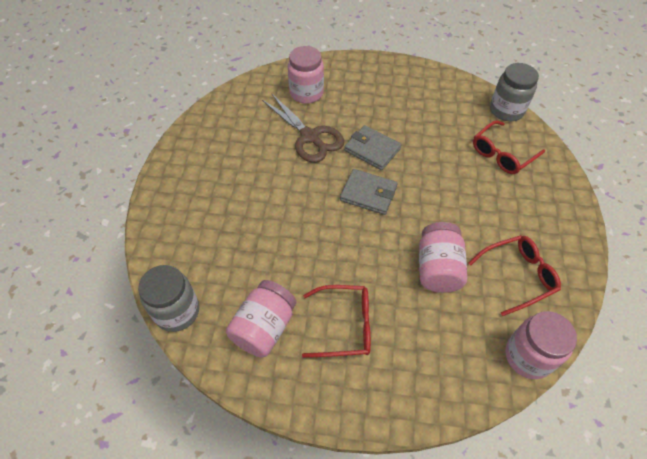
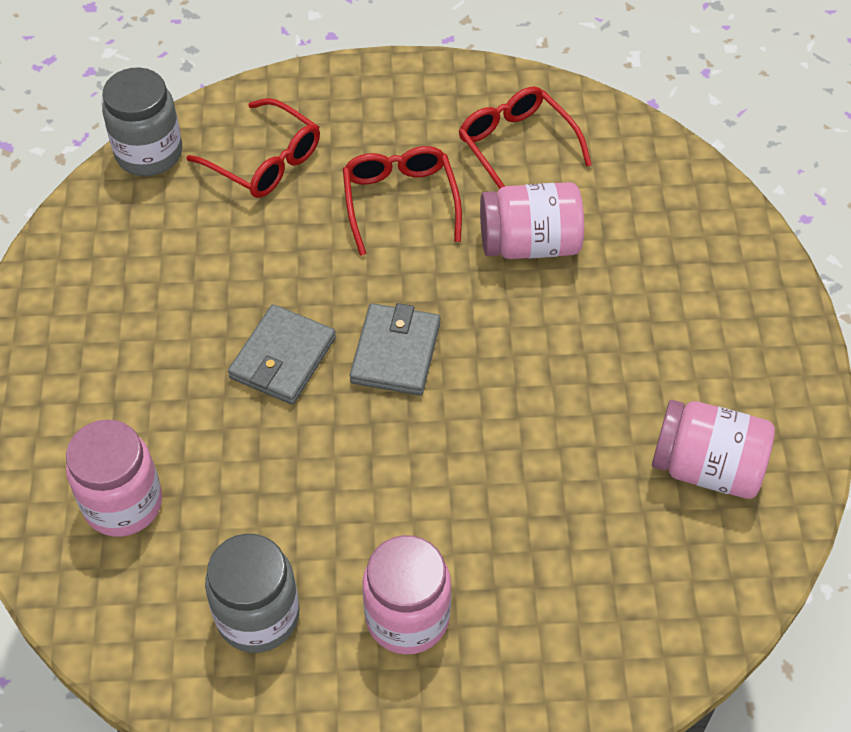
camera: 100 degrees left, 0 degrees up
grey jar [138,265,199,332] -> grey jar moved to [205,534,299,653]
brown scissors [262,93,344,163] -> none
red glasses [302,285,371,358] -> red glasses moved to [343,146,462,256]
pink jar [505,311,577,379] -> pink jar moved to [362,535,451,655]

